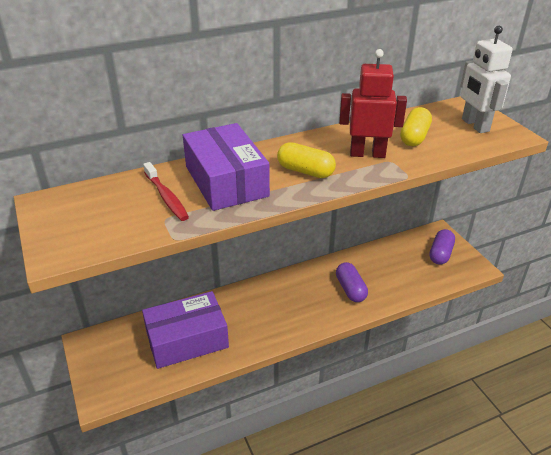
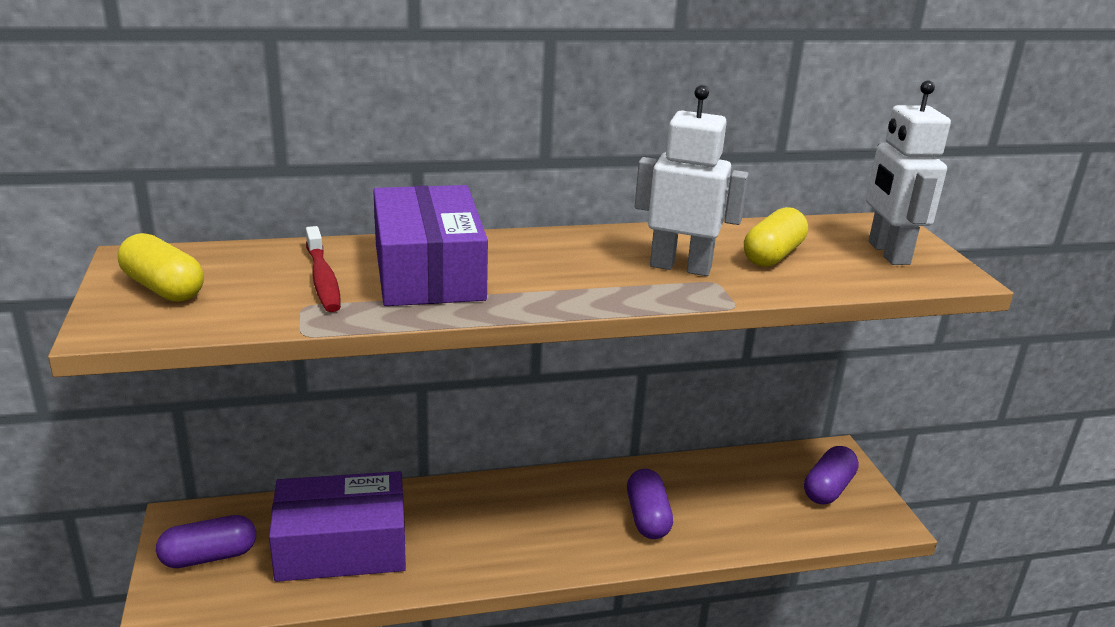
camera: 10 degrees right, 10 degrees down
yellow capsule [277,142,336,178] -> yellow capsule moved to [118,233,204,302]
red robot [339,49,407,158] -> white robot [635,85,749,276]
none -> purple capsule [156,515,256,568]

